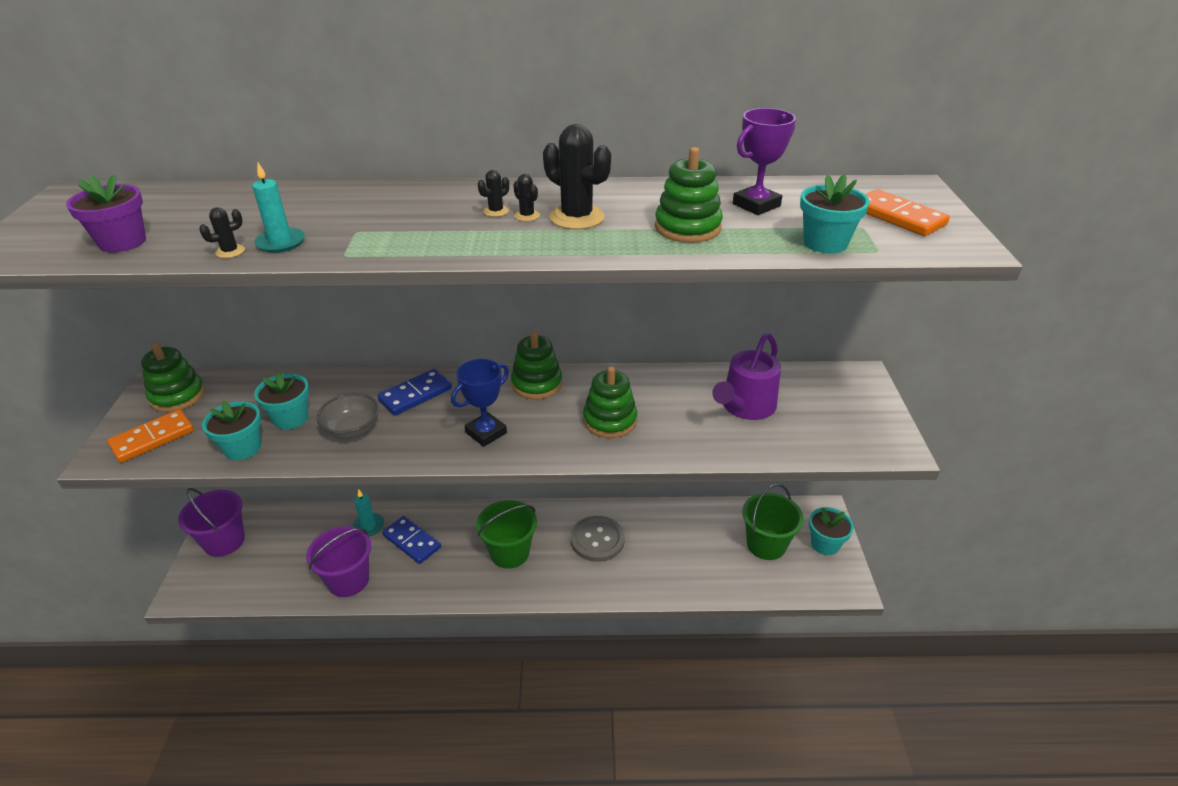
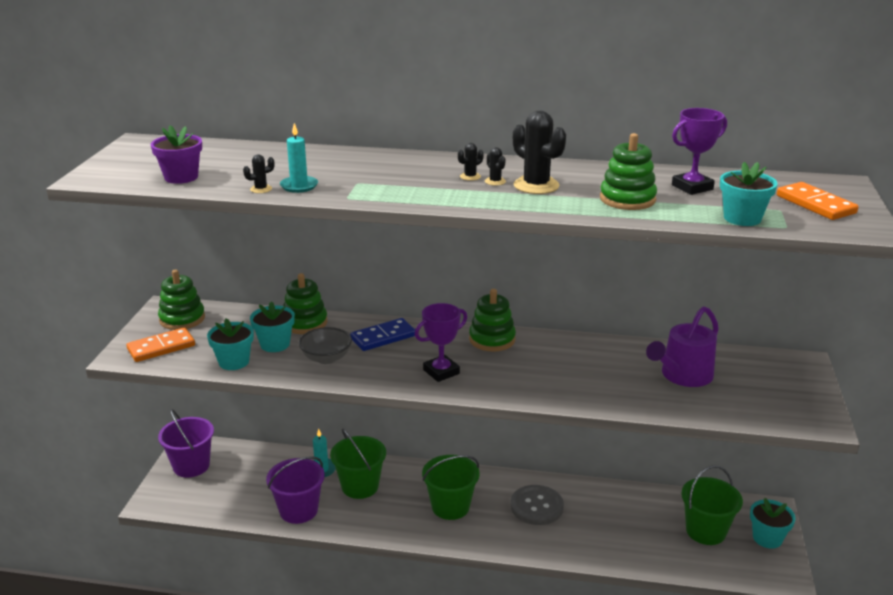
camera: 10 degrees right, 10 degrees down
blue domino [382,516,441,564] -> green bucket [330,429,386,499]
blue trophy [451,359,509,447] -> purple trophy [415,303,467,382]
green stacking toy [583,366,637,438] -> green stacking toy moved to [283,273,327,334]

